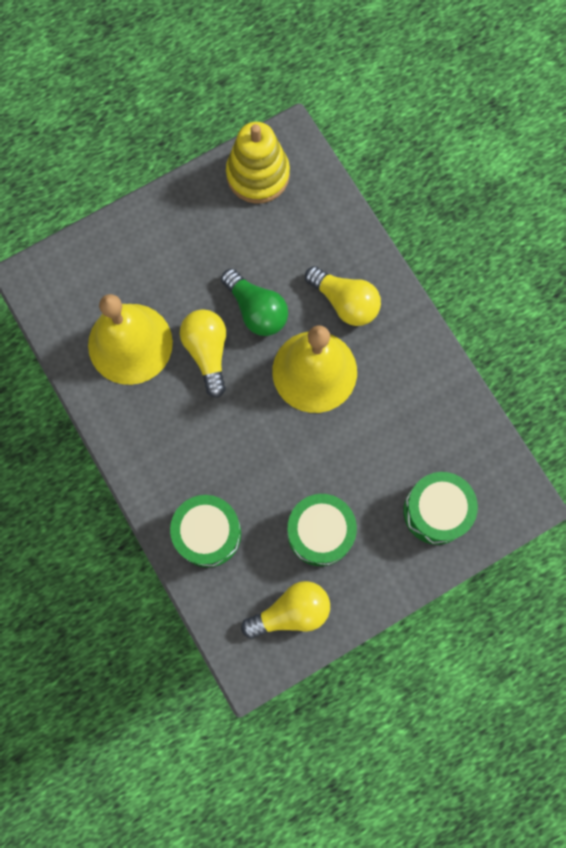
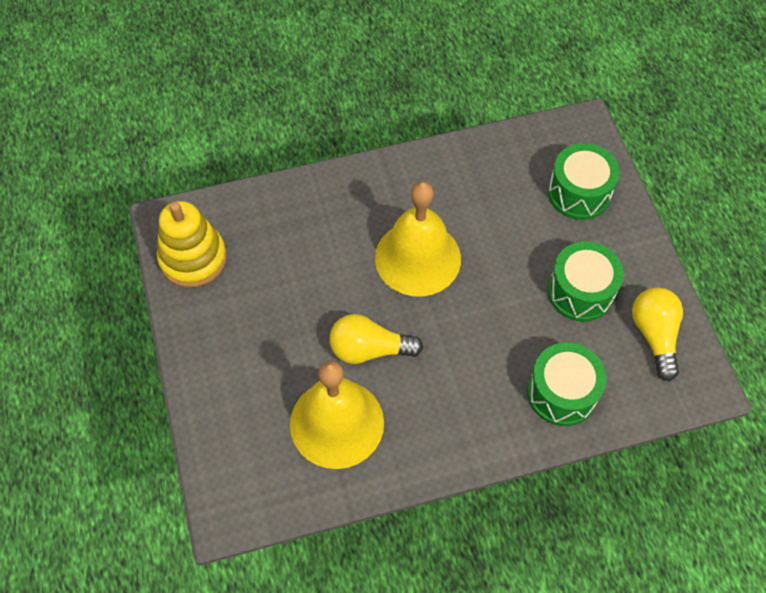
camera: 75 degrees left, 15 degrees down
green light bulb [221,268,288,336] -> none
yellow light bulb [305,266,381,326] -> none

